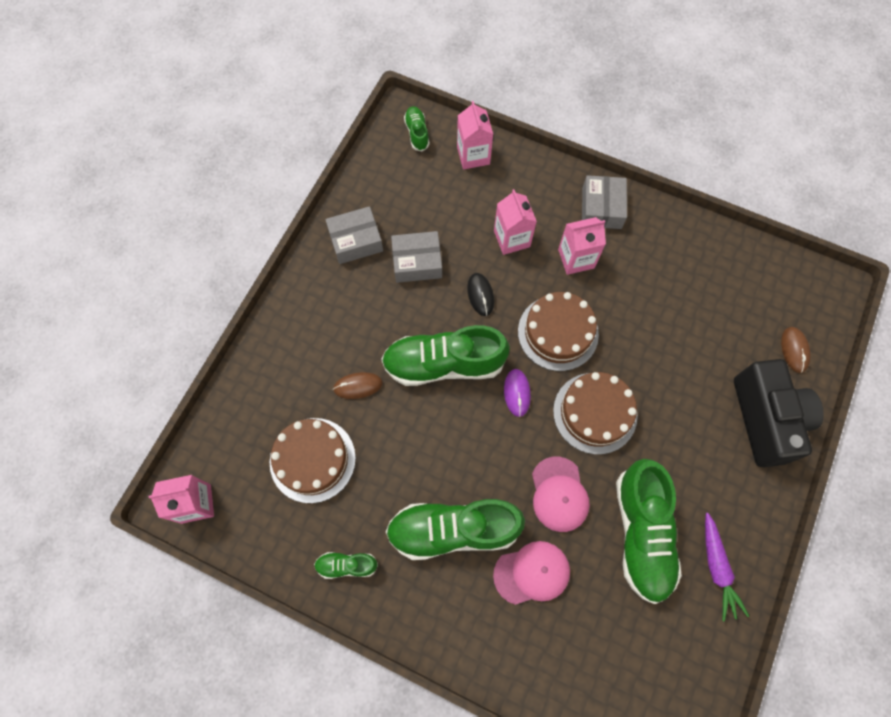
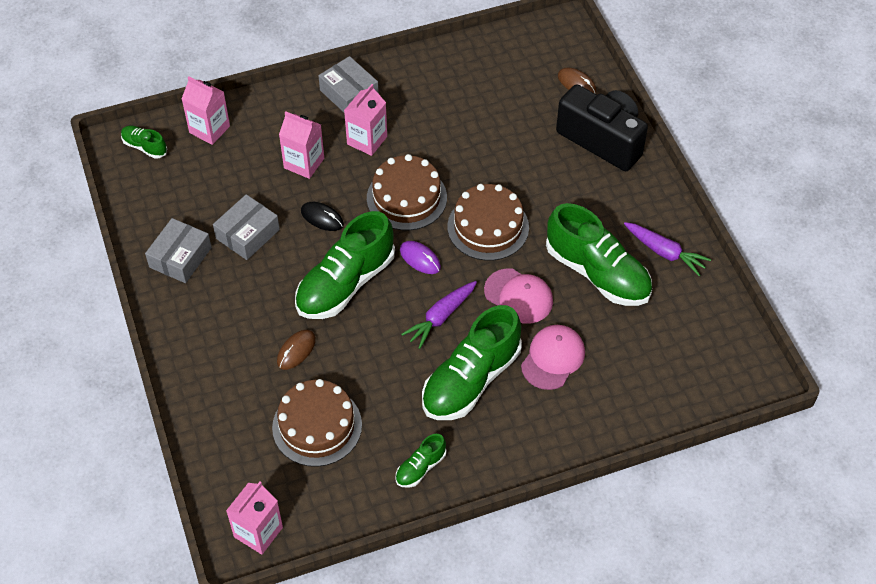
camera: 45 degrees left, 15 degrees down
none -> purple carrot [401,281,477,349]

